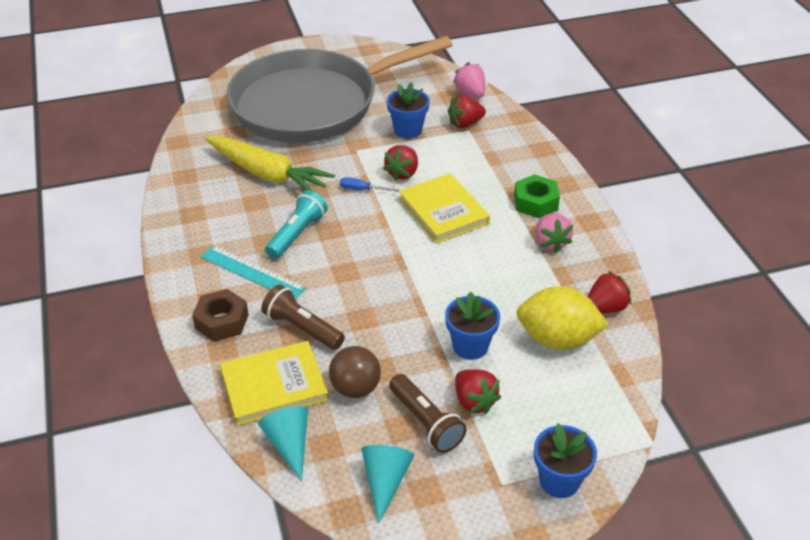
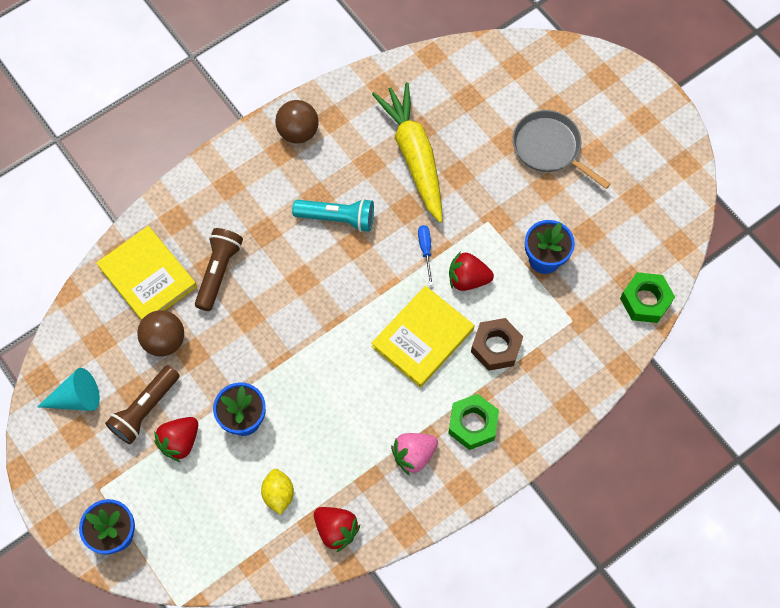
camera: 70 degrees right, 25 degrees up
brown nut [192,289,249,342] -> brown nut moved to [471,318,523,371]
turquoise ruler [201,245,306,299] -> none
yellow carrot [205,136,335,191] -> yellow carrot turned 150 degrees clockwise [372,82,443,223]
grey pan [226,36,452,143] -> grey pan [513,110,611,189], size x0.41
turquoise cone [258,406,308,481] -> none
red strawberry [448,95,486,128] -> none
pink strawberry [453,62,485,98] -> green nut [620,272,675,323]
yellow lemon [517,286,609,350] -> yellow lemon [261,469,294,515], size x0.53
none -> brown ball [275,100,319,144]

